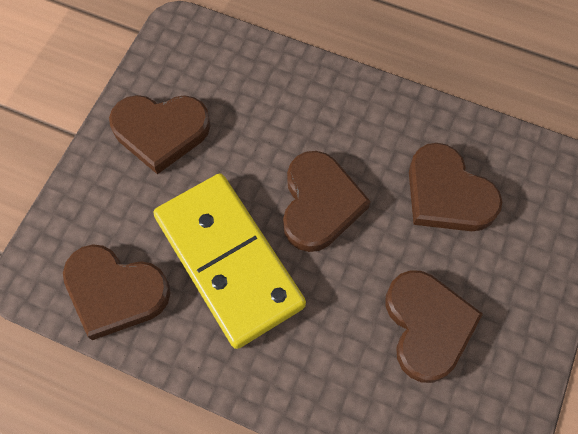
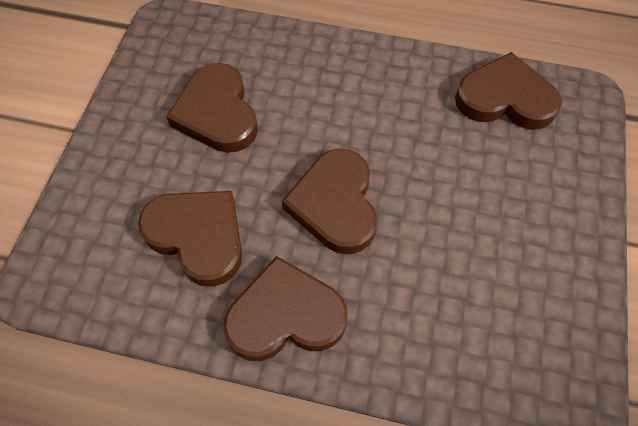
camera: 170 degrees right, 5 degrees down
brown heart [109,95,210,174] -> brown heart moved to [223,256,347,361]
yellow domino [153,174,306,349] -> none

